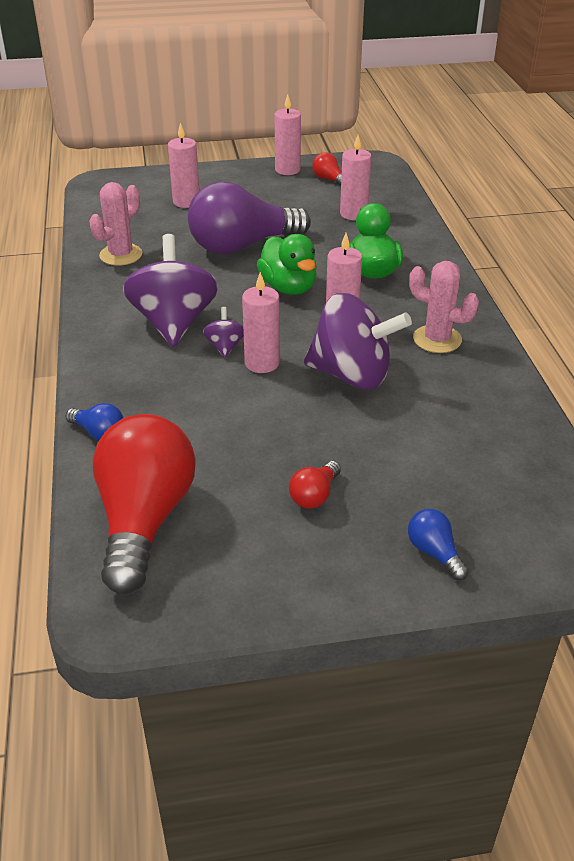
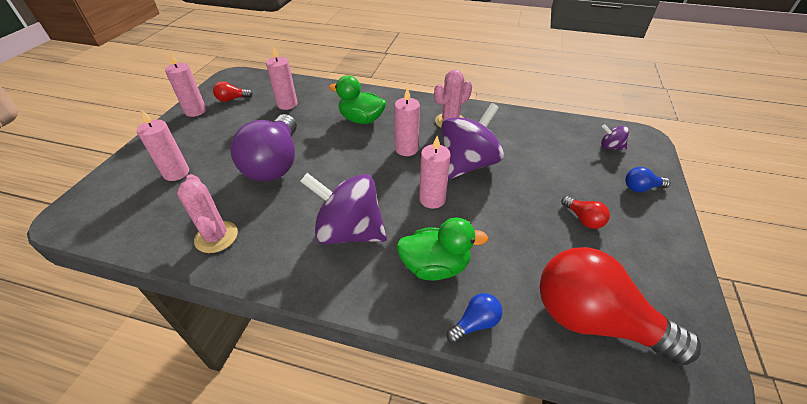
camera: 65 degrees left, 5 degrees up
purple spinning top [203,307,244,358] -> purple spinning top moved to [601,124,629,150]
green duck [257,234,317,295] -> green duck moved to [396,217,488,281]

